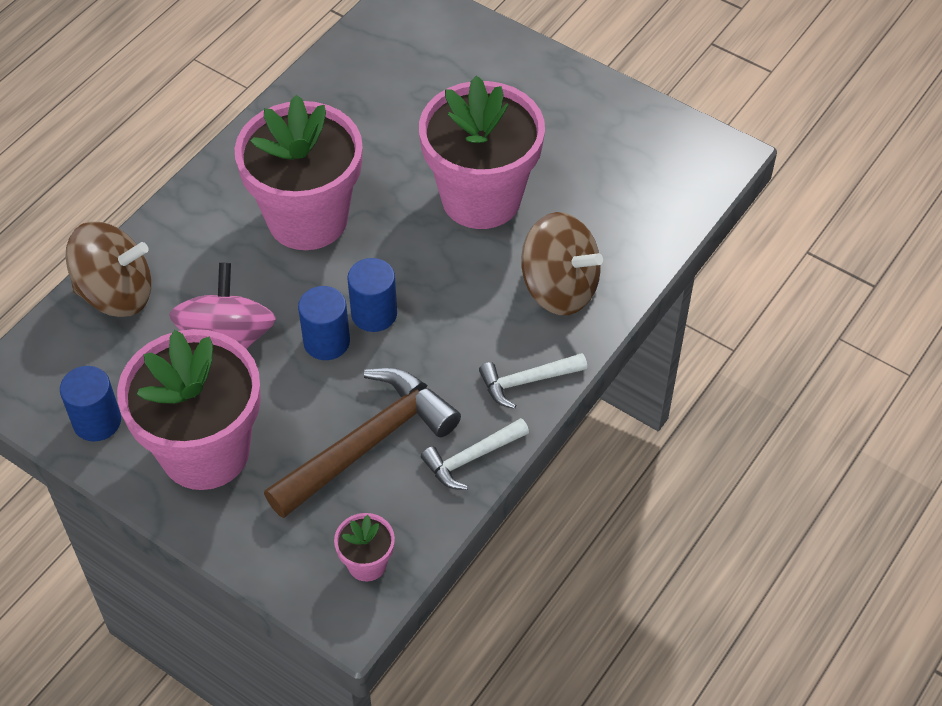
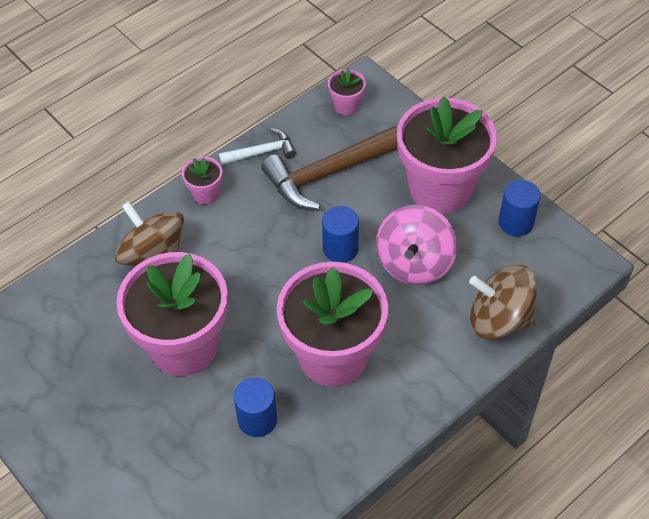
camera: 165 degrees left, 0 degrees up
blue cylinder [347,258,397,332] -> blue cylinder moved to [234,377,277,437]
white hammer [479,353,587,409] -> pink flower pot [182,157,223,204]

